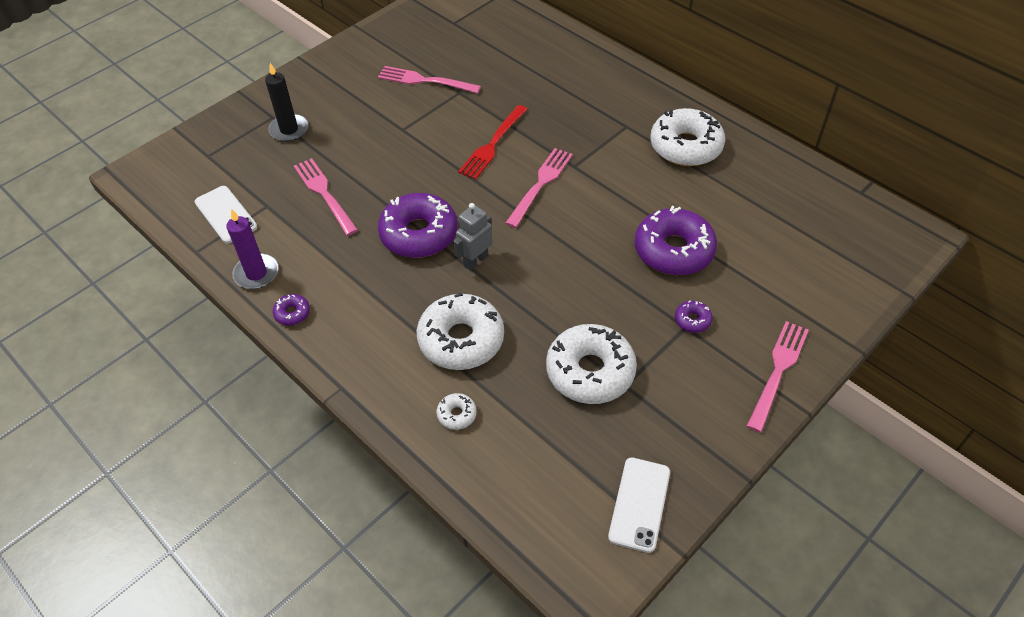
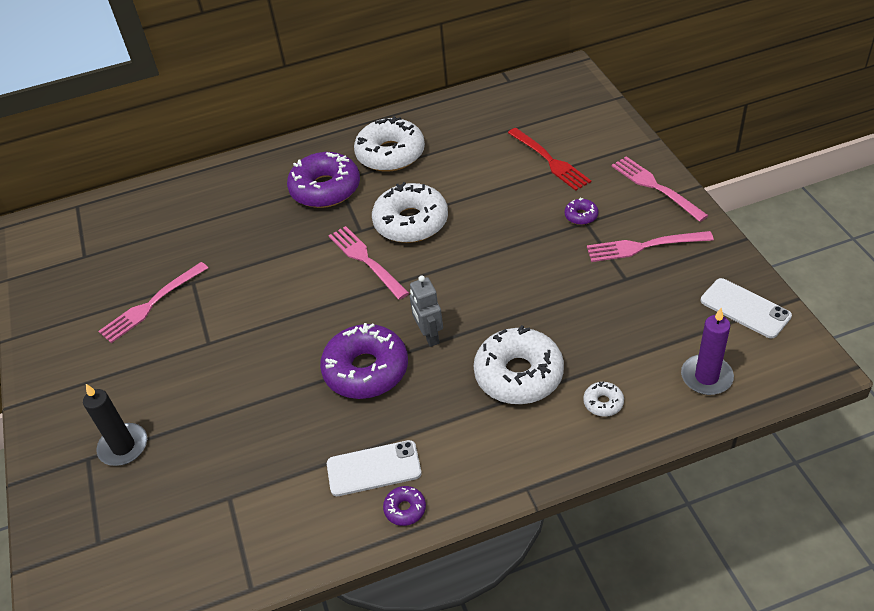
camera: 60 degrees left, 5 degrees down
white phone [194,186,257,244] -> white phone moved to [327,440,422,496]
purple candle [226,209,279,289] -> purple candle moved to [681,308,734,395]
pink fork [294,158,358,236] -> pink fork moved to [587,231,714,262]
red fork [458,105,527,180] -> red fork moved to [508,128,591,191]
white donut [546,324,637,404] -> white donut moved to [372,182,448,243]
purple donut [635,206,717,275] -> purple donut moved to [287,152,360,208]

